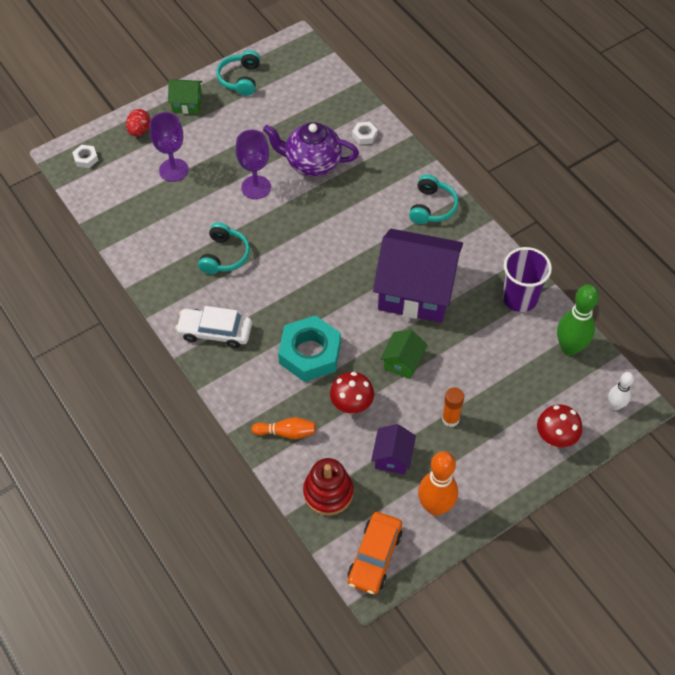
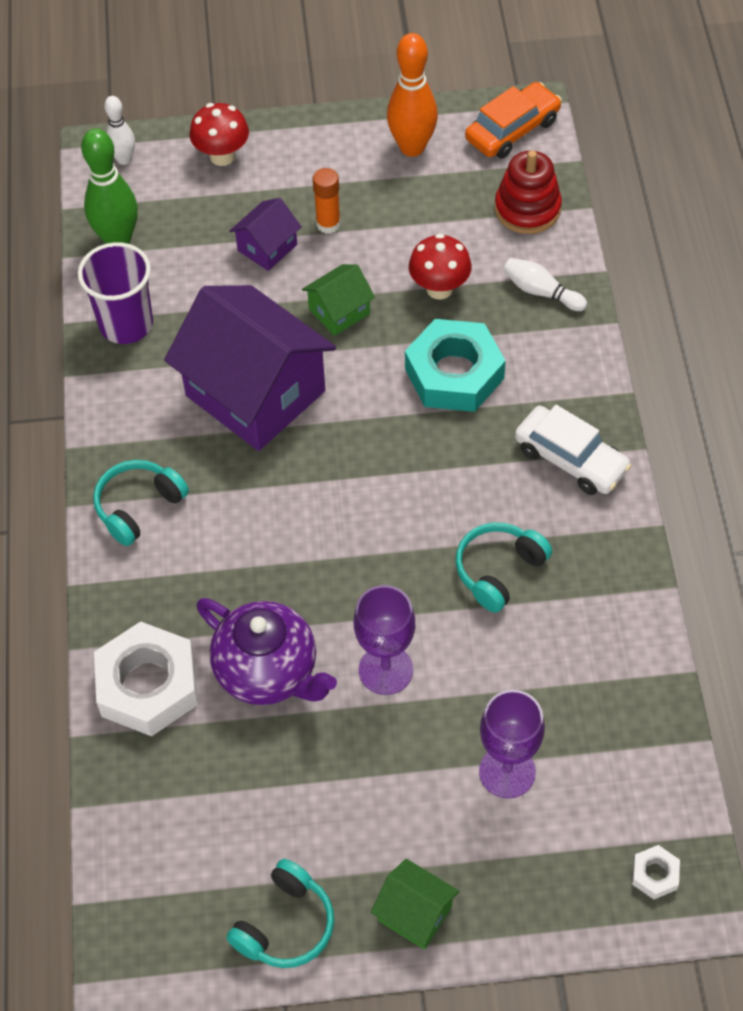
camera: 150 degrees left, 0 degrees up
red egg [126,109,151,136] -> none
orange bowling pin [251,417,316,439] -> white bowling pin [503,258,587,311]
white nut [352,122,378,144] -> white nut [94,621,198,736], size x2.30
purple house [371,424,416,474] -> purple house moved to [229,198,302,271]

